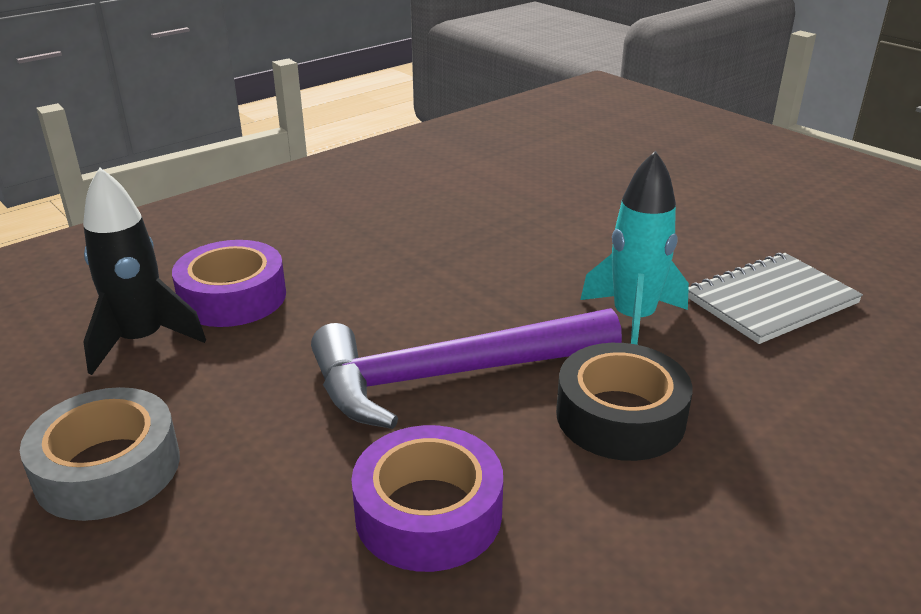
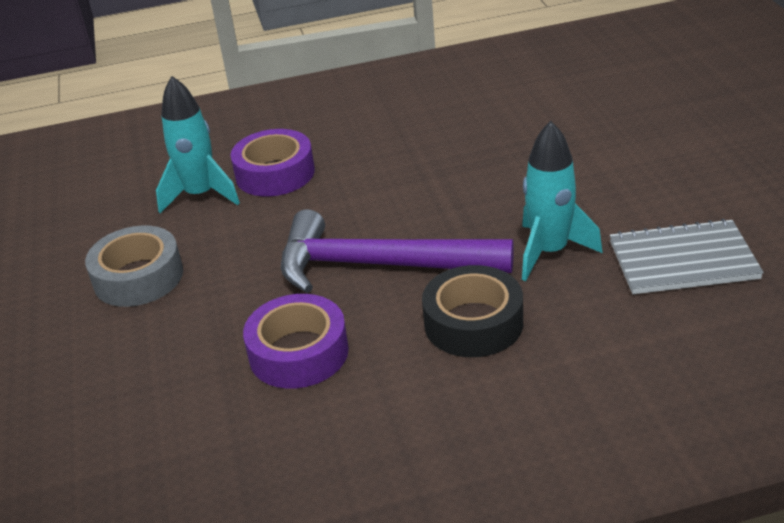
camera: 30 degrees right, 5 degrees up
black rocket [83,167,206,375] -> turquoise rocket [156,76,240,213]

